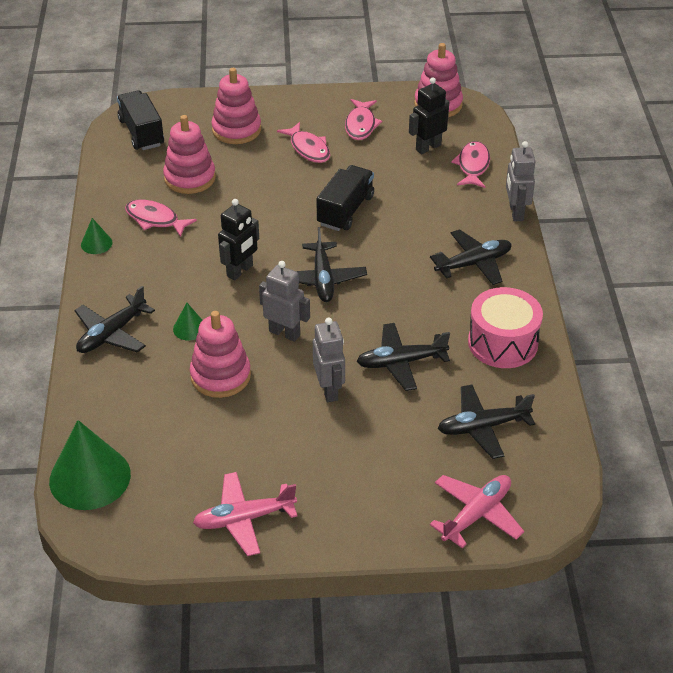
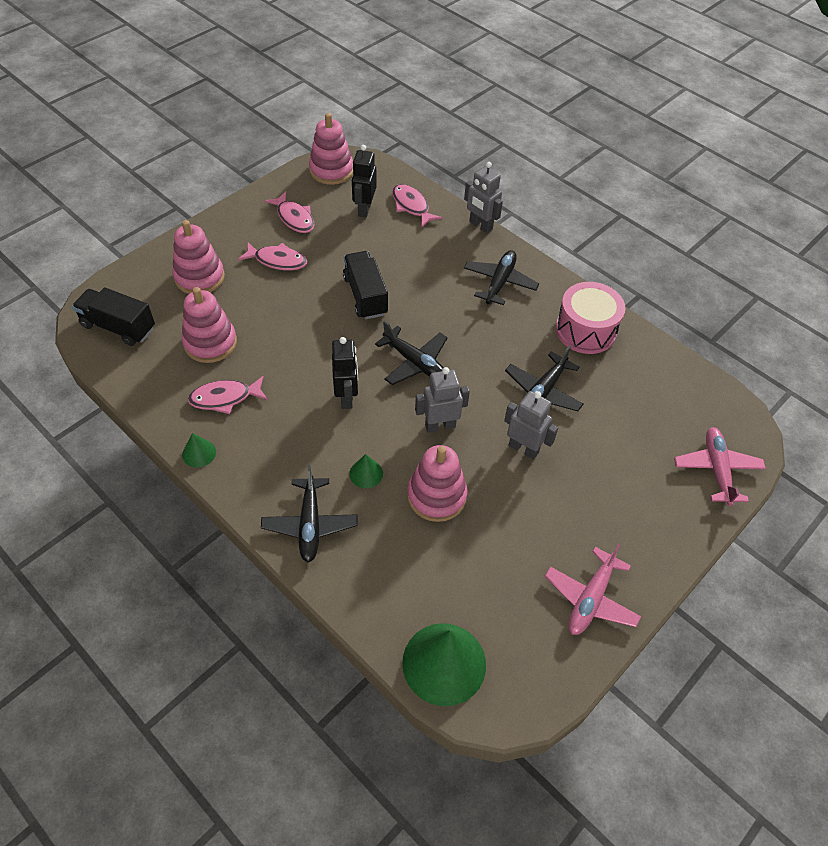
camera: 45 degrees left, 10 degrees up
black plane [438,385,535,459] -> none

